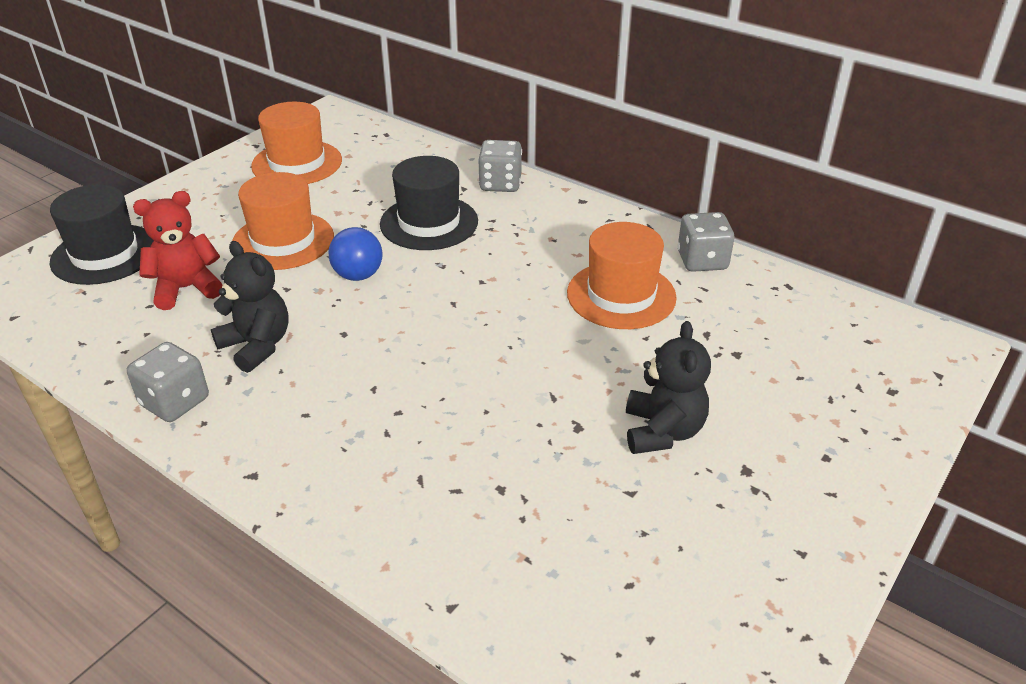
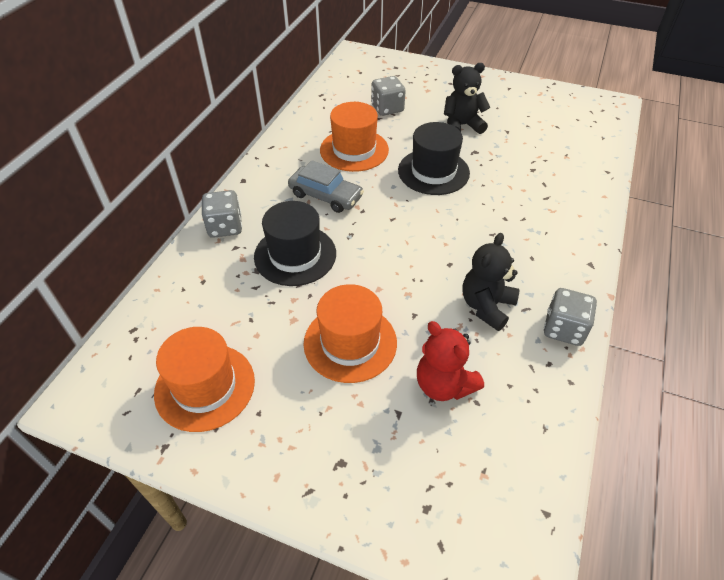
camera: 105 degrees left, 10 degrees up
black hat [49,184,154,285] -> black hat moved to [398,122,470,195]
blue ball [329,227,383,281] -> none
grey dice [678,212,734,272] -> grey dice moved to [371,76,406,116]
none -> grey car [288,160,364,213]

